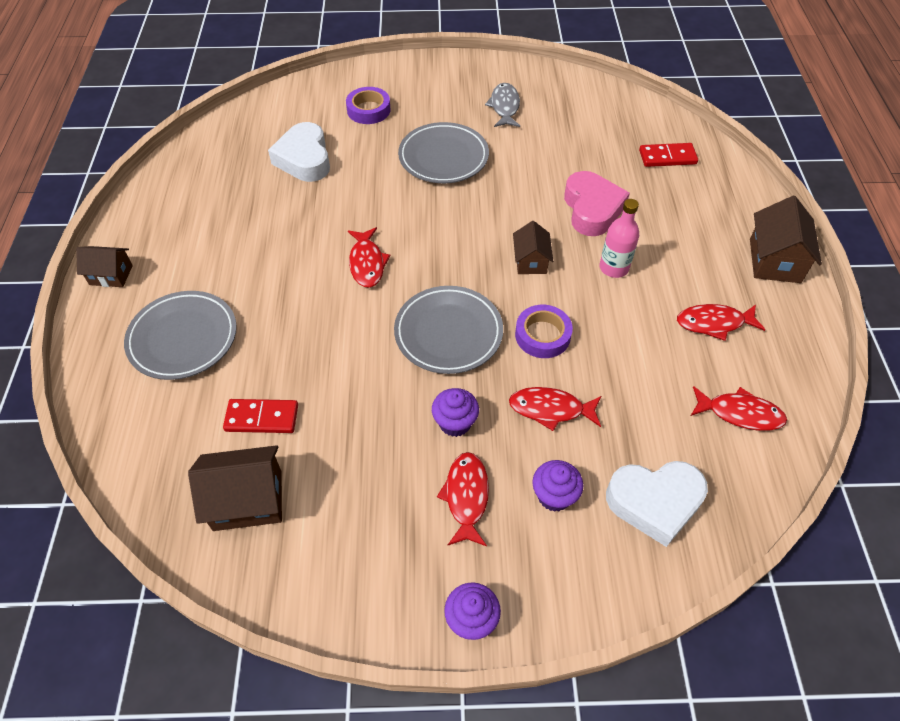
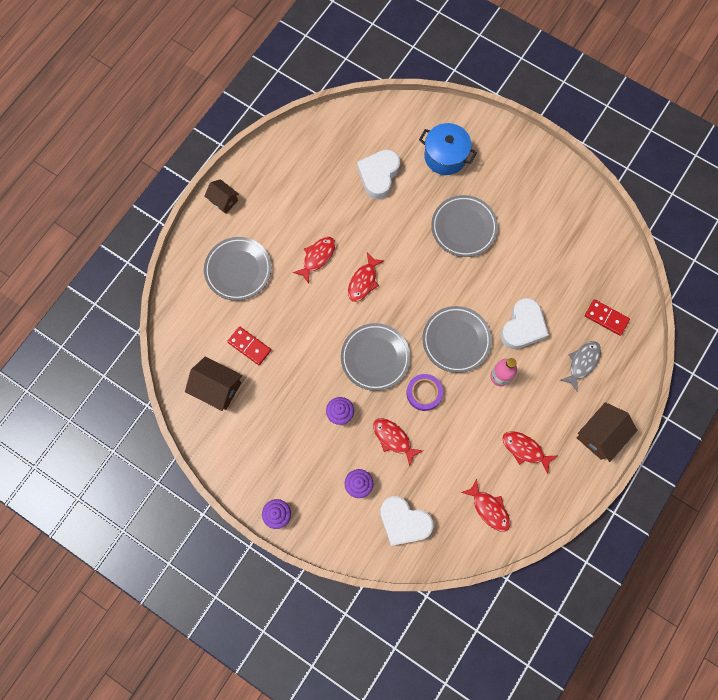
camera: 35 degrees right, 20 degrees up
purple tape [346,87,391,124] -> blue pot [419,123,477,175]
red fish [437,452,489,546] -> red fish moved to [293,237,335,284]
grey fish [485,83,520,127] -> grey fish moved to [560,341,601,392]
brown house [513,221,553,274] -> grey plate [422,306,492,373]
pink heart [564,171,630,236] -> white heart [500,298,549,349]

